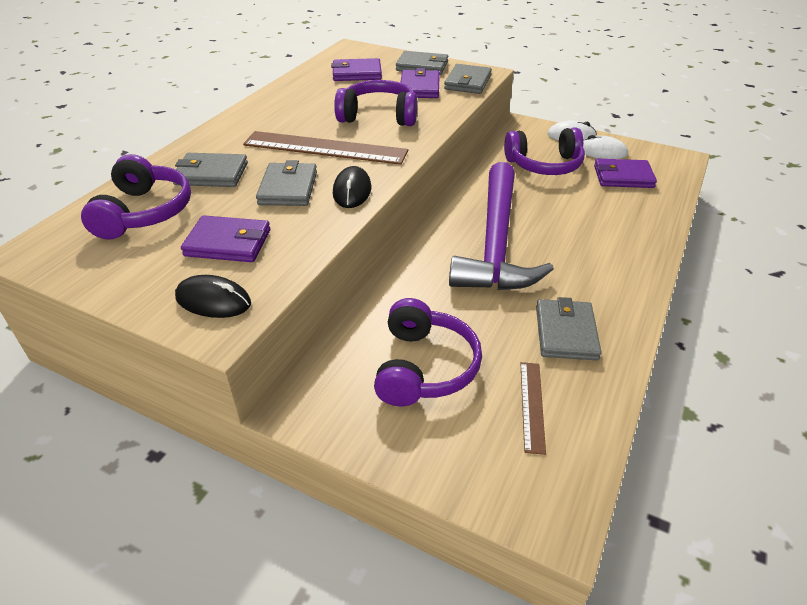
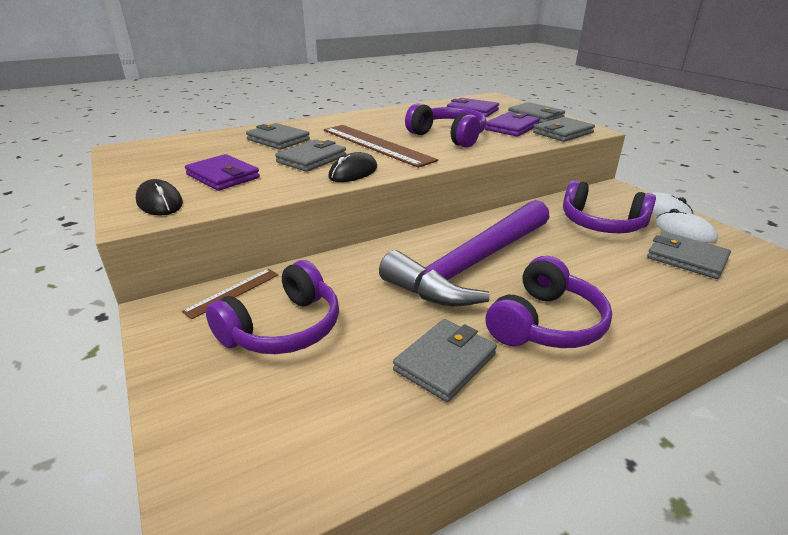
camera: 35 degrees right, 10 degrees down
purple headphones [81,154,191,240] -> purple headphones moved to [486,256,612,348]
brown ruler [520,362,546,455] -> brown ruler moved to [182,269,278,319]
purple wallet [594,159,657,188] -> grey wallet [647,232,731,279]

